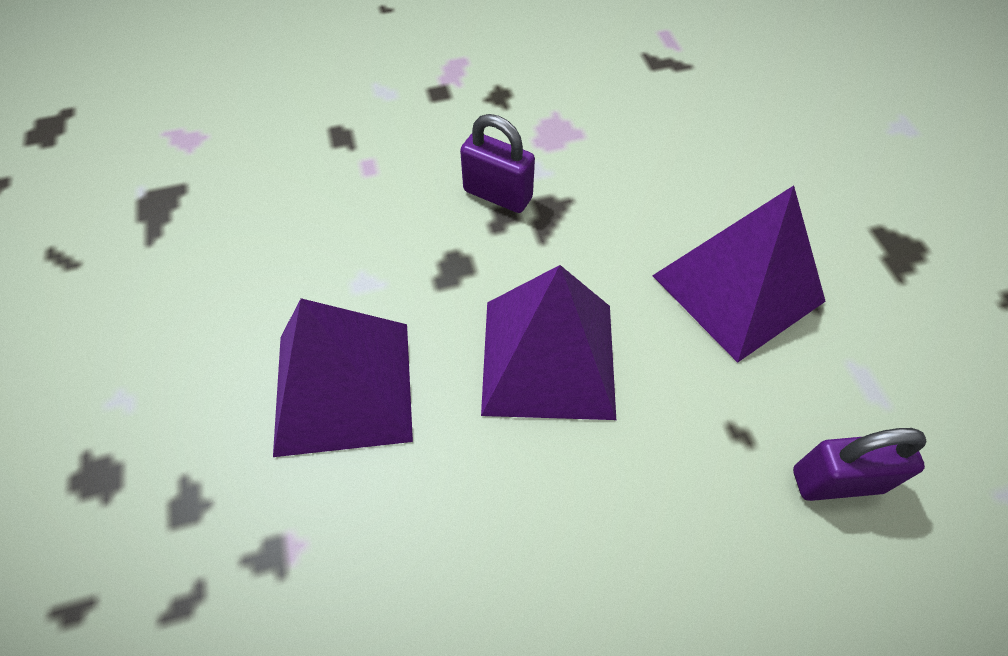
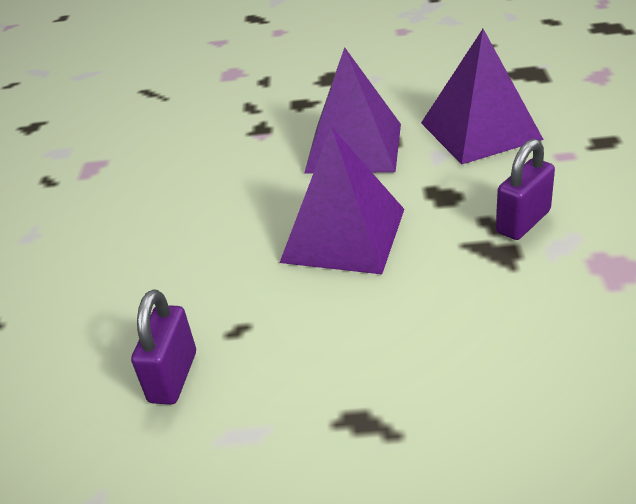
camera: 110 degrees right, 20 degrees down
purple pyramid [652,185,826,363] -> purple pyramid moved to [421,29,544,165]

